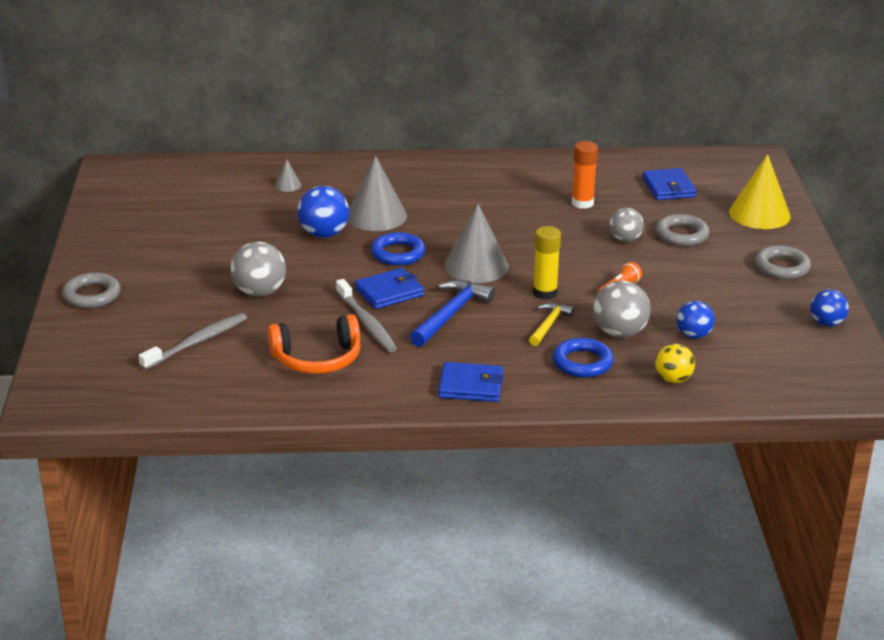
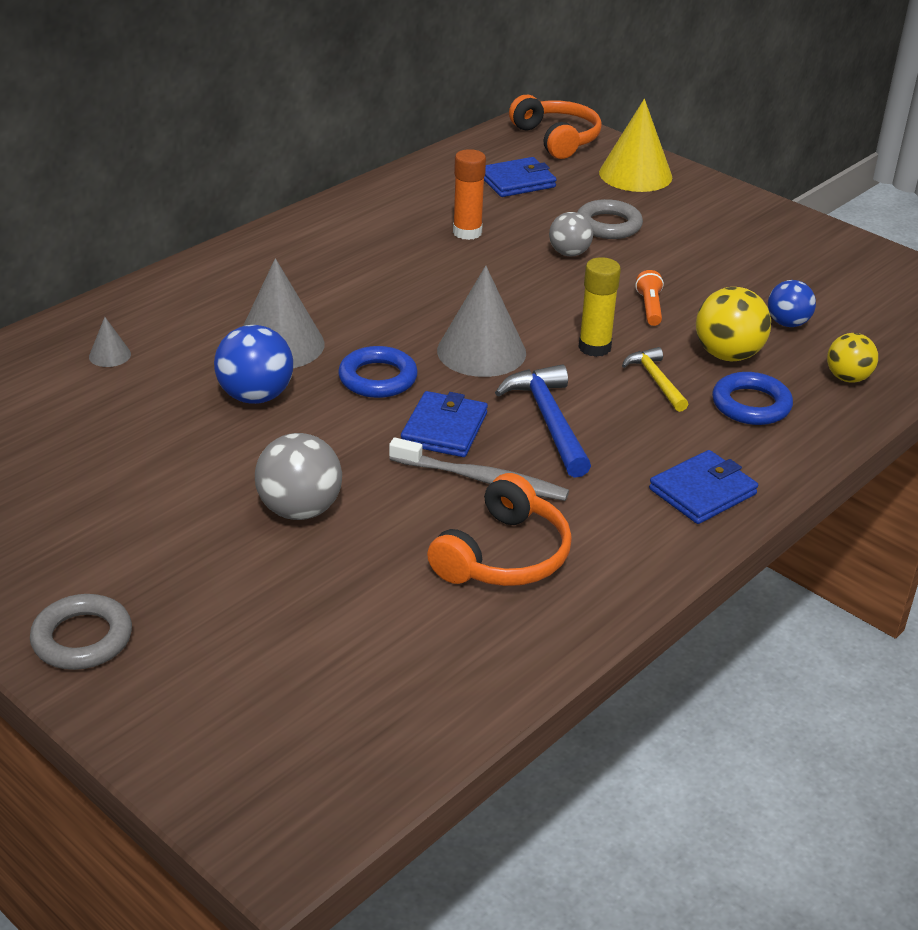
camera: 45 degrees left, 5 degrees up
grey toothbrush [139,313,247,370] -> none
grey ball [593,281,651,338] -> yellow ball [696,287,771,361]
blue wallet [642,168,697,200] -> blue wallet turned 60 degrees counterclockwise [484,157,557,197]
grey ring [755,246,811,279] -> none
blue ball [810,289,849,327] -> none
none -> orange headphones [509,95,602,159]

